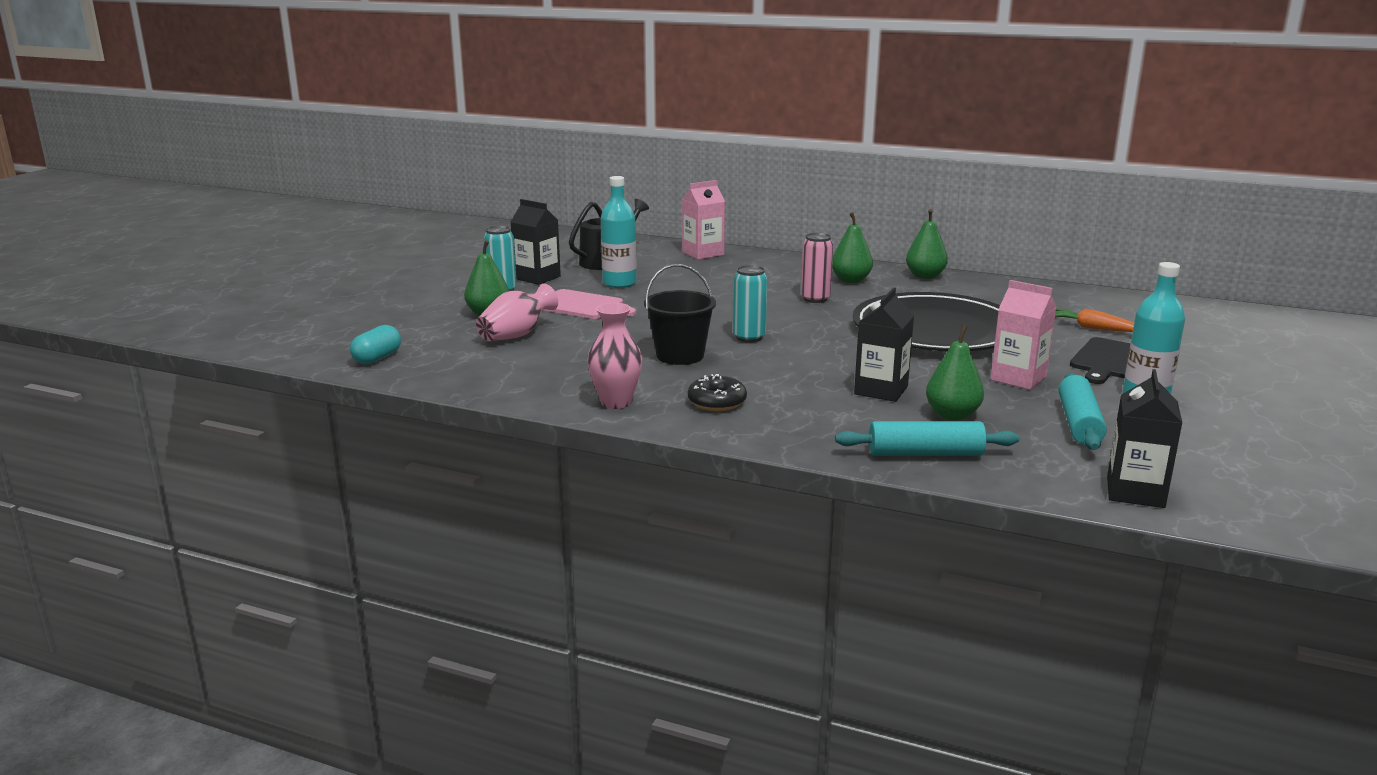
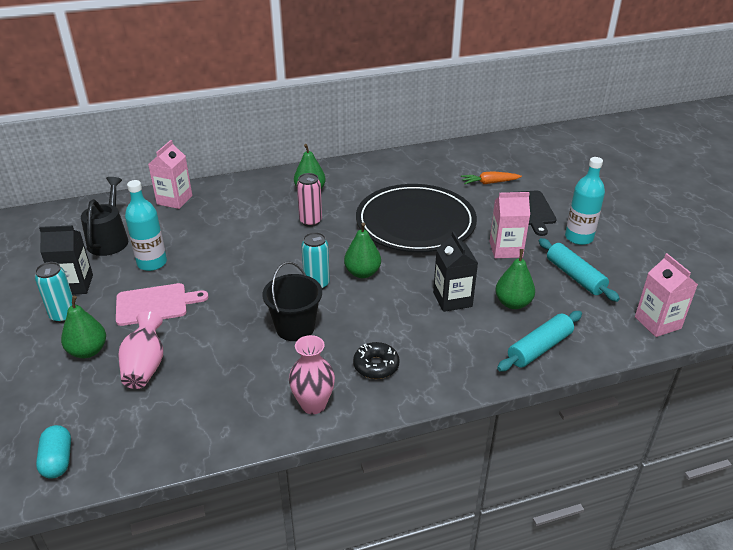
camera: 40 degrees left, 15 degrees up
green pear [906,209,948,279] -> green pear moved to [344,223,381,278]
black carton [1107,369,1182,508] -> pink carton [635,253,698,337]

